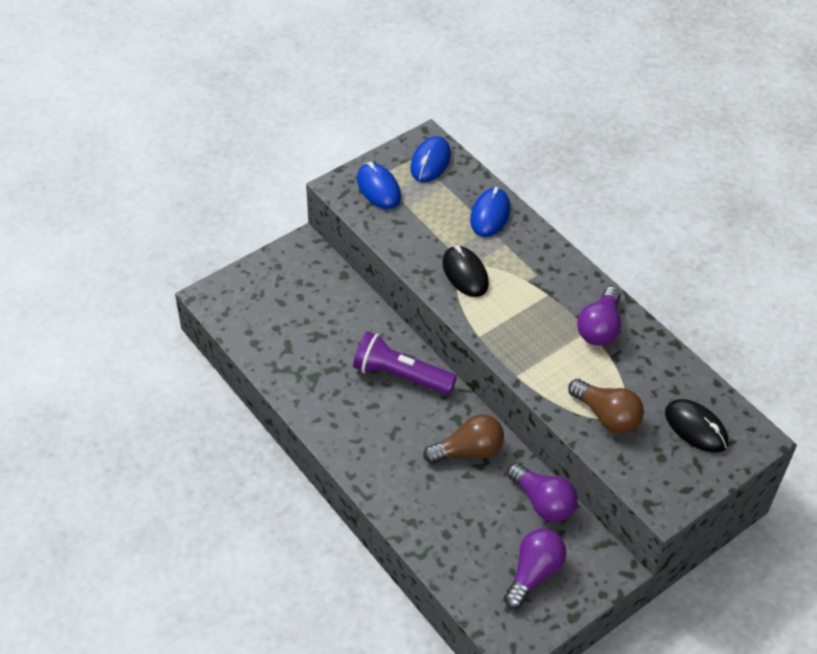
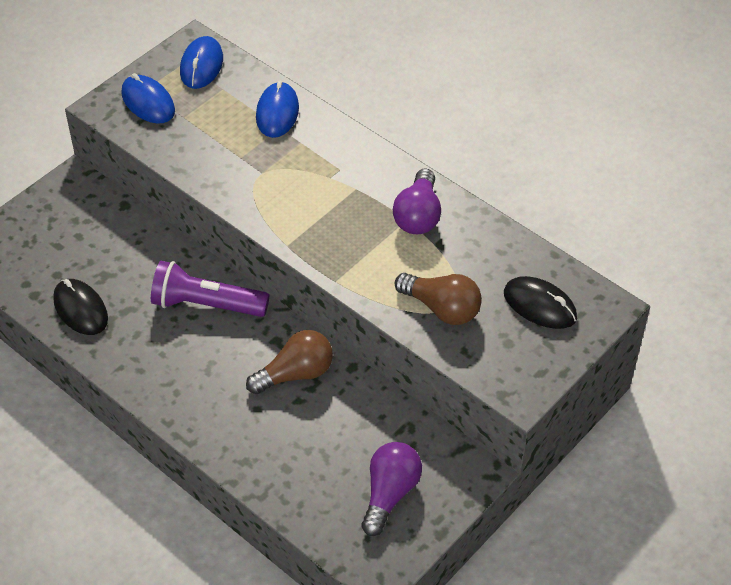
camera: 10 degrees left, 0 degrees up
black mouse [442,245,489,297] -> black mouse moved to [53,279,108,335]
purple light bulb [507,463,578,522] -> none

